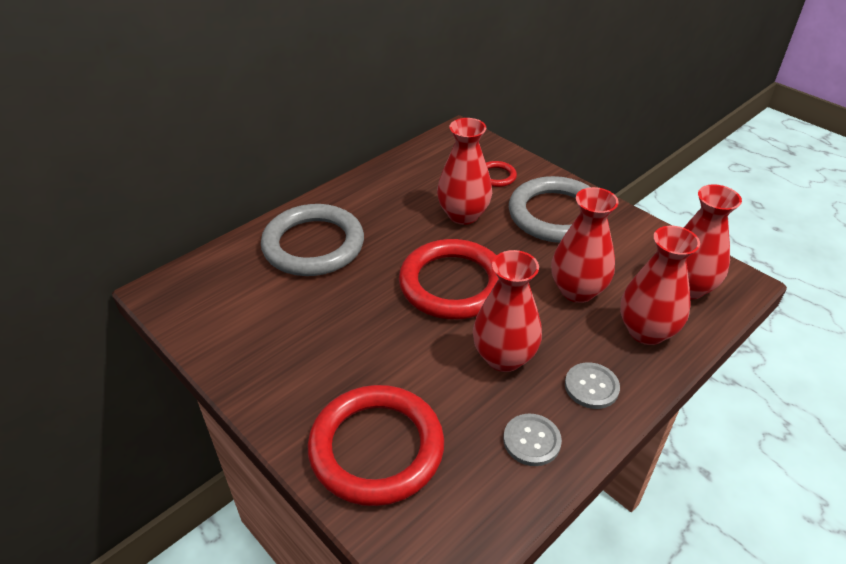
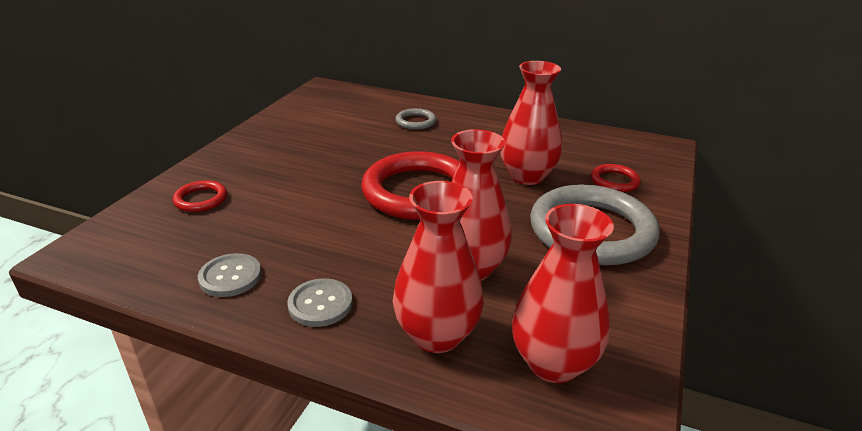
camera: 65 degrees right, 10 degrees down
grey ring [261,204,364,276] -> grey ring [396,108,436,130], size x0.44
red ring [308,385,444,506] -> red ring [173,180,227,212], size x0.44
red vase [473,250,542,372] -> none

